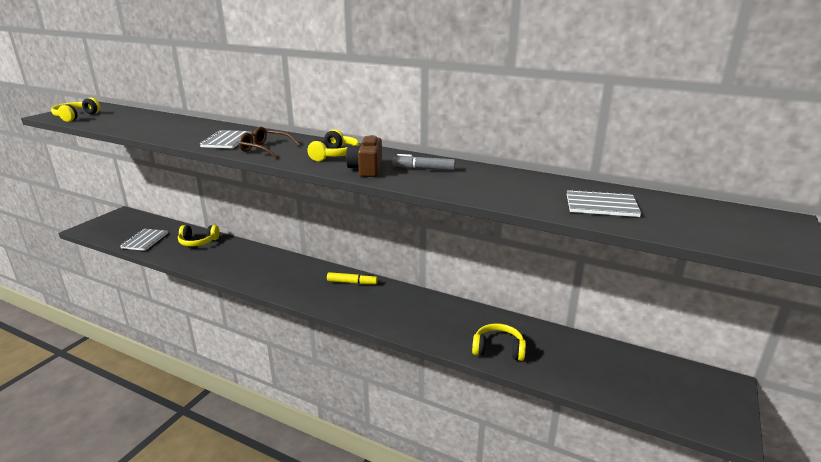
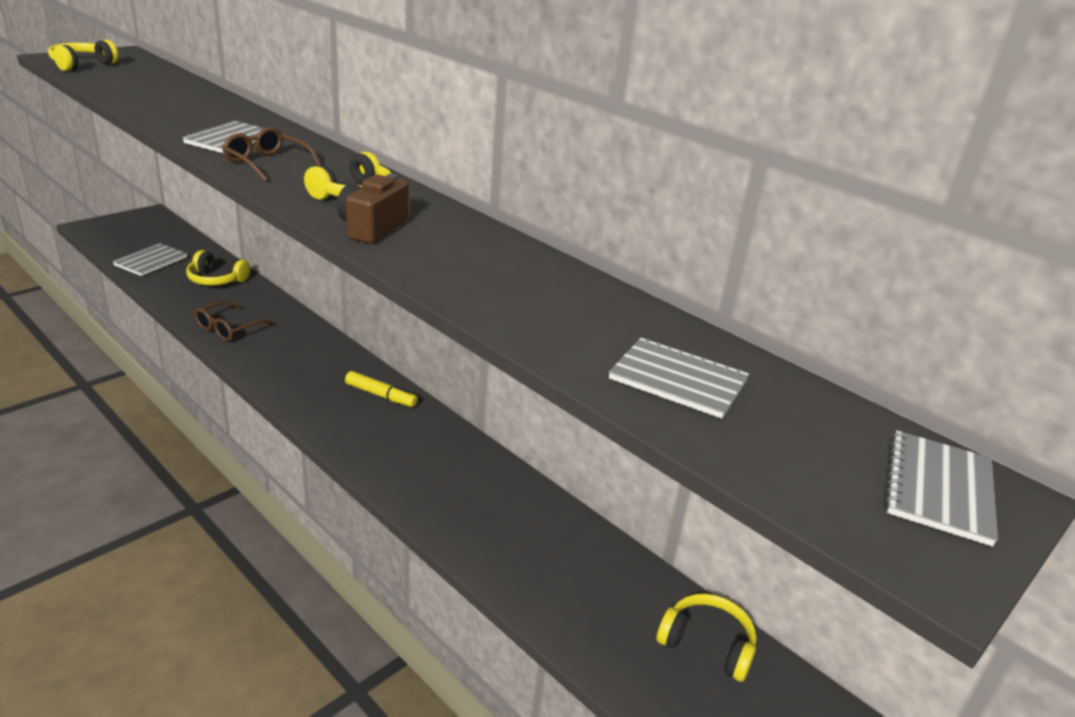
camera: 15 degrees right, 5 degrees up
grey marker [392,154,456,171] -> none
yellow headphones [472,323,526,361] -> yellow headphones moved to [656,593,757,682]
none -> brown glasses [194,301,275,341]
none -> grey notebook [884,430,998,547]

